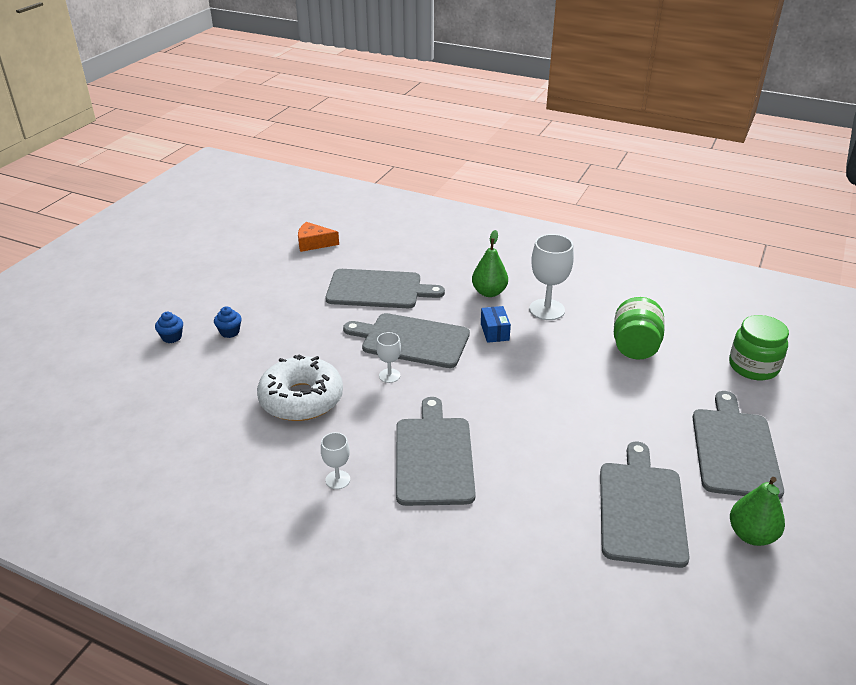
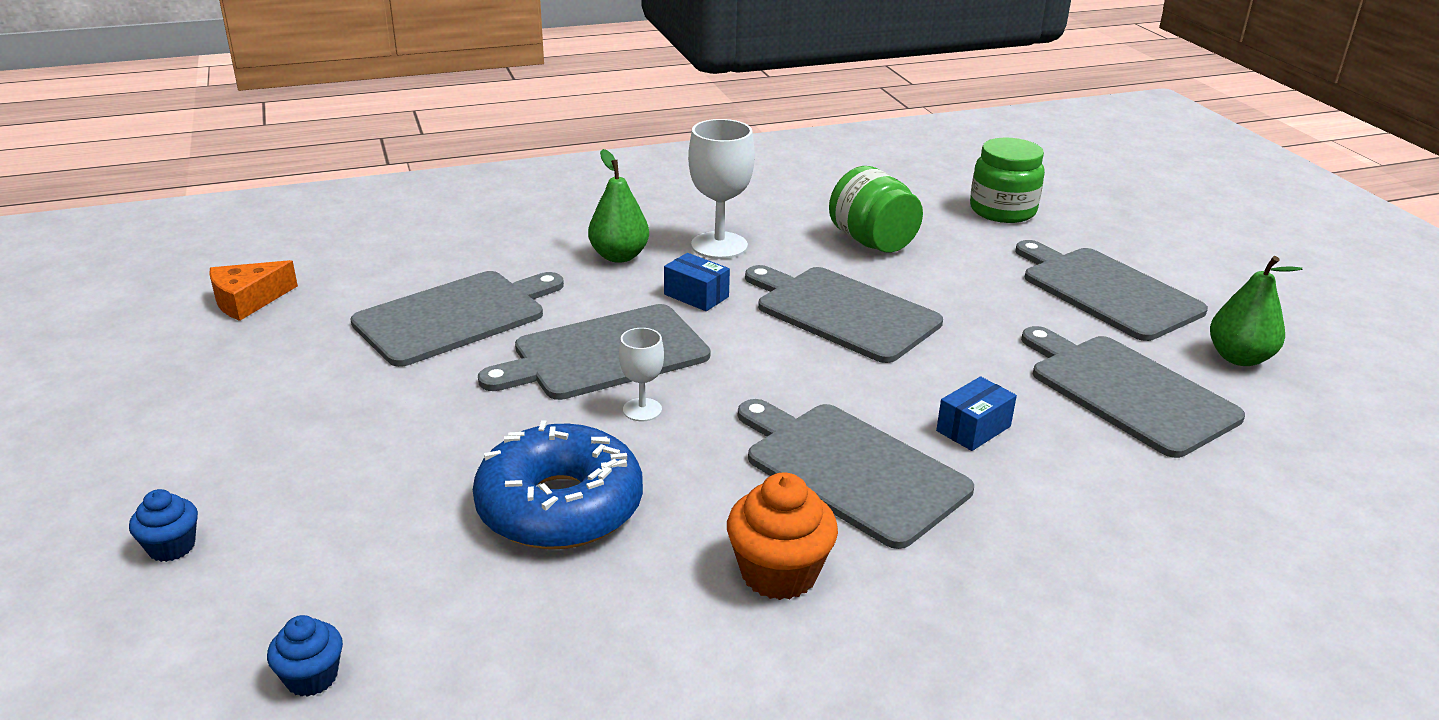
camera: 45 degrees left, 5 degrees down
blue cupcake [214,306,242,338] -> blue cupcake moved to [267,615,343,697]
white donut [257,354,343,421] -> blue donut [473,420,643,549]
white goblet [321,432,350,489] -> orange cupcake [727,472,838,600]
none -> grey cutting board [745,265,943,363]
none -> blue box [936,376,1017,451]

